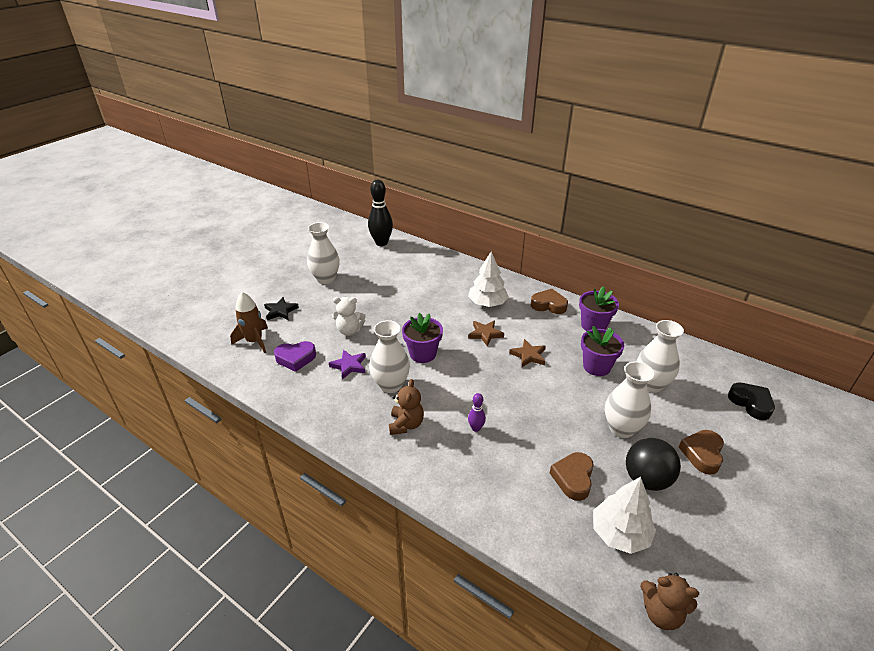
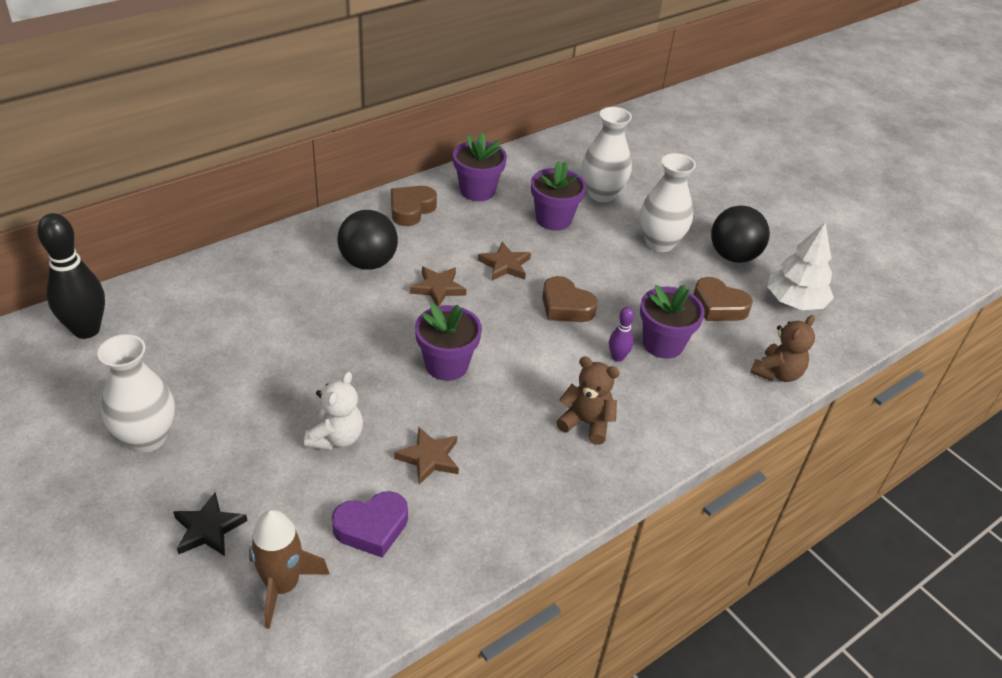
camera: 75 degrees left, 5 degrees up
purple heart [274,341,316,372] -> purple heart turned 60 degrees clockwise [332,491,408,558]
purple star [329,350,366,379] -> brown star [394,427,459,485]
white vase [369,320,410,393] -> none
white tree [468,251,509,307] -> black ball [337,210,398,270]
brown teddy bear [640,573,699,630] -> brown teddy bear moved to [750,315,815,382]
brown heart [679,430,724,475] -> brown heart moved to [542,276,598,322]
black heart [728,383,775,420] -> none
none -> purple flower pot [640,285,705,359]

